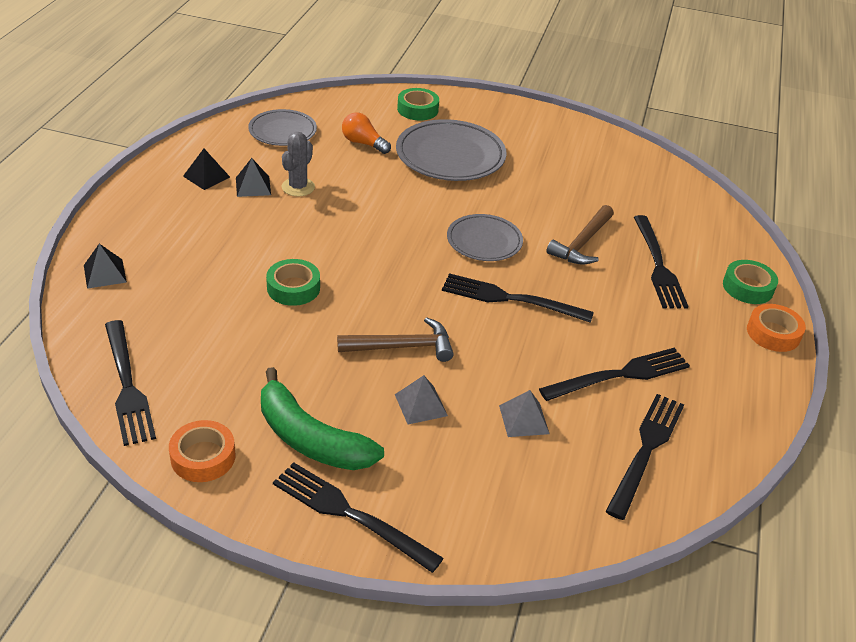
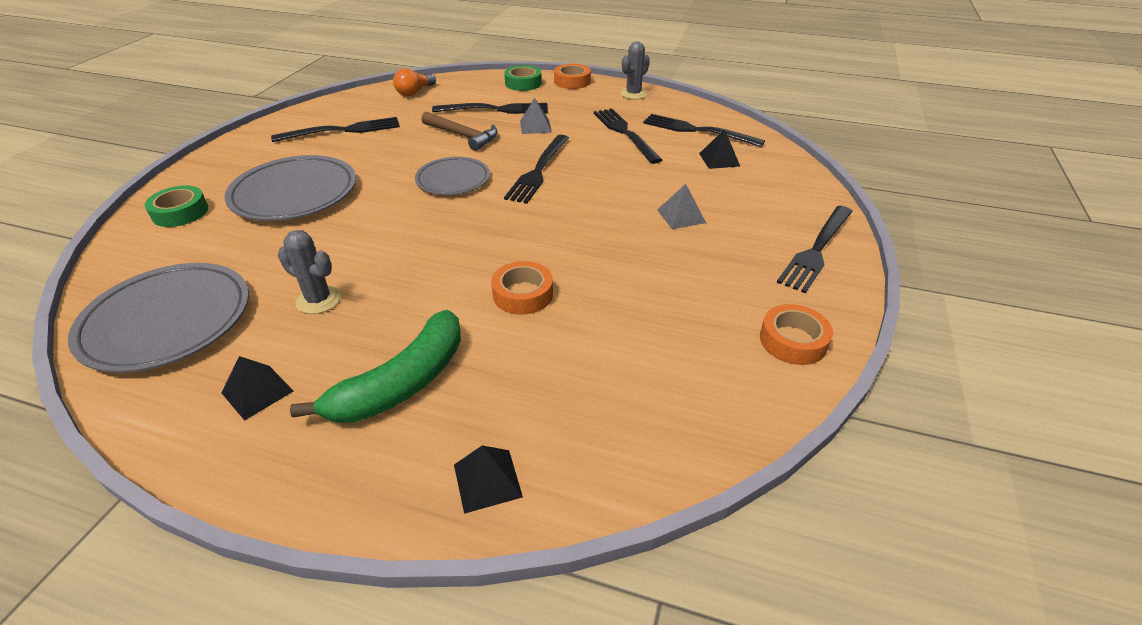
camera: 85 degrees left, 0 degrees up
black fork [105,320,156,446] -> black fork moved to [271,117,400,142]
black pyramid [236,158,271,197] -> black pyramid moved to [699,129,740,169]
grey plate [248,109,317,146] -> grey plate [68,263,249,373], size x1.61
green banana [261,367,384,470] -> green banana moved to [290,310,461,423]
green tape [266,259,320,306] -> orange tape [491,261,553,315]
brown hammer [337,317,454,362] -> none
orange light bulb [342,112,391,154] -> orange light bulb moved to [393,68,436,96]
grey pyramid [499,390,549,437] -> grey pyramid moved to [520,98,552,134]
none -> grey cactus [620,41,650,100]

